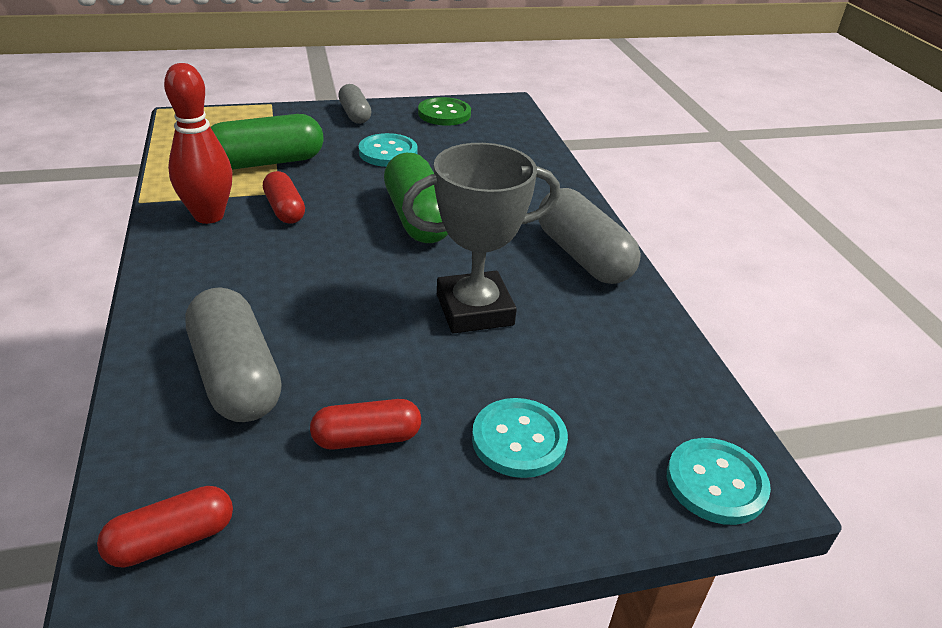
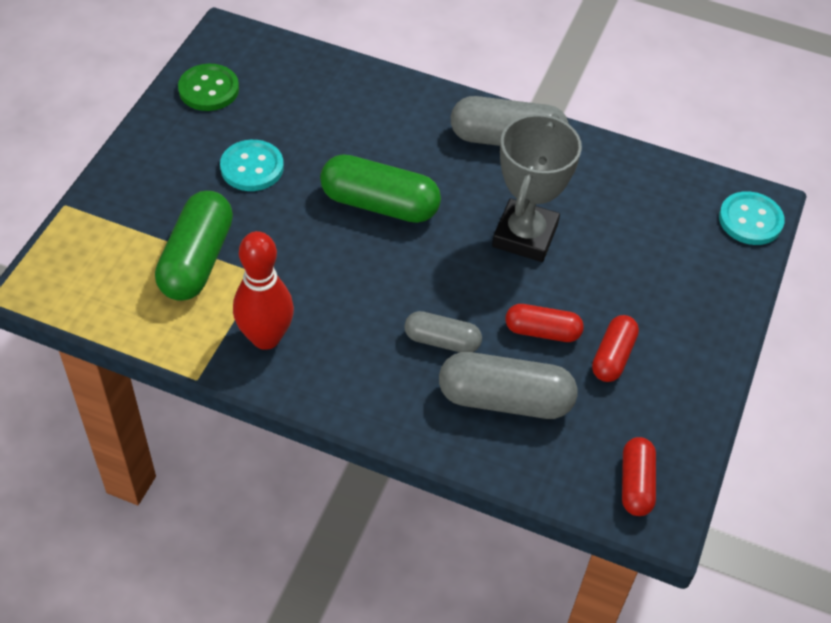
camera: 55 degrees left, 15 degrees up
red capsule [263,171,305,224] -> red capsule moved to [505,304,584,342]
grey capsule [338,84,371,124] -> grey capsule moved to [404,311,482,352]
turquoise button [472,398,568,478] -> none

